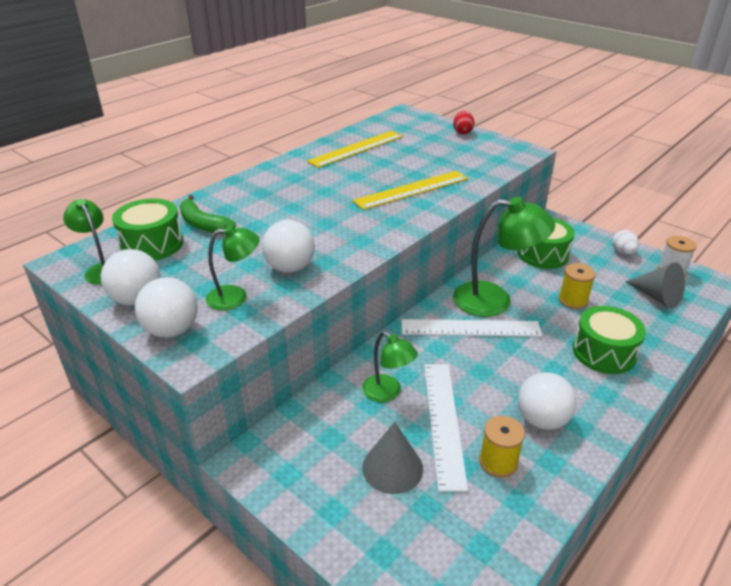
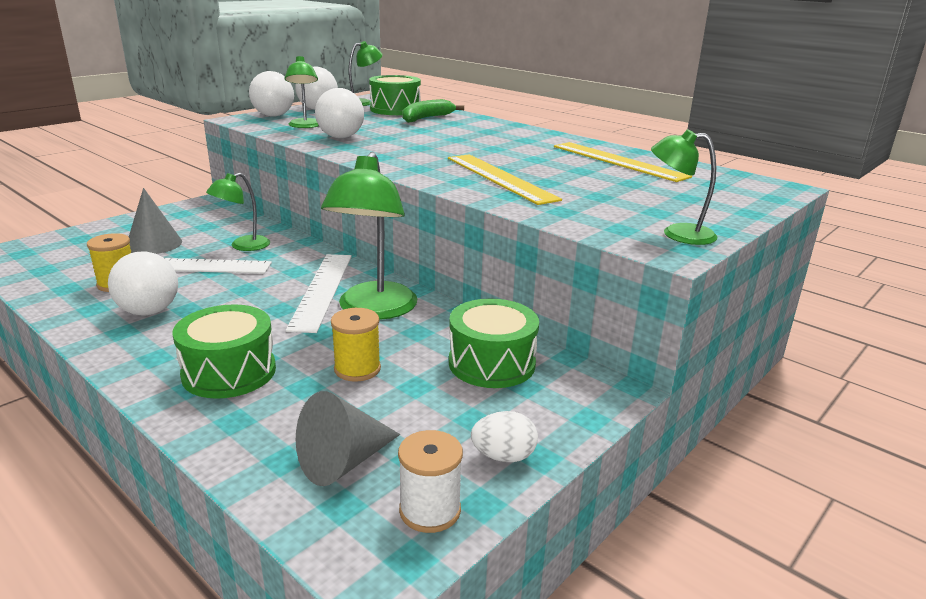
camera: 90 degrees right, 10 degrees down
red egg [453,111,475,134] -> none
none -> green lamp [651,129,717,245]

